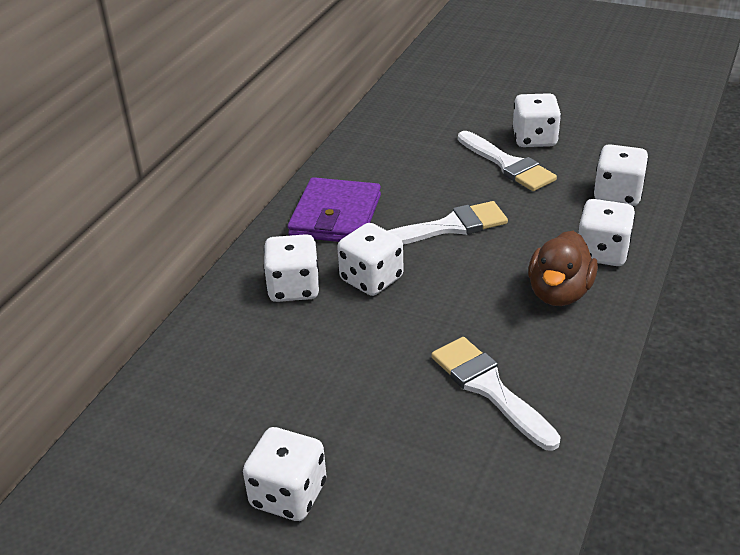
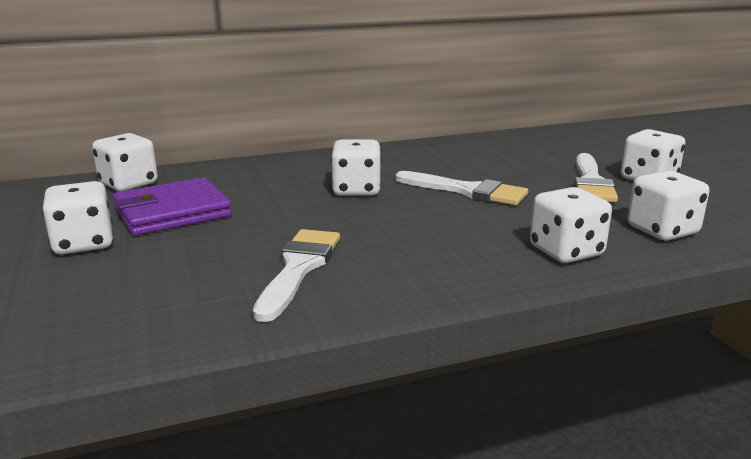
camera: 45 degrees right, 15 degrees down
white dice [263,234,319,302] -> white dice moved to [92,133,158,191]
purple wallet [288,177,381,242] -> purple wallet moved to [113,177,232,236]
brown duck [528,231,598,306] -> none

